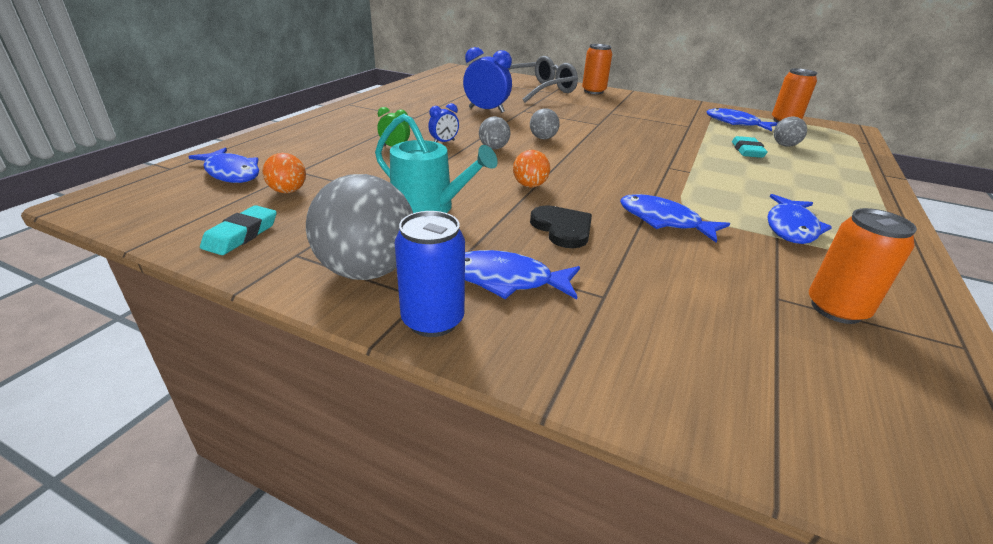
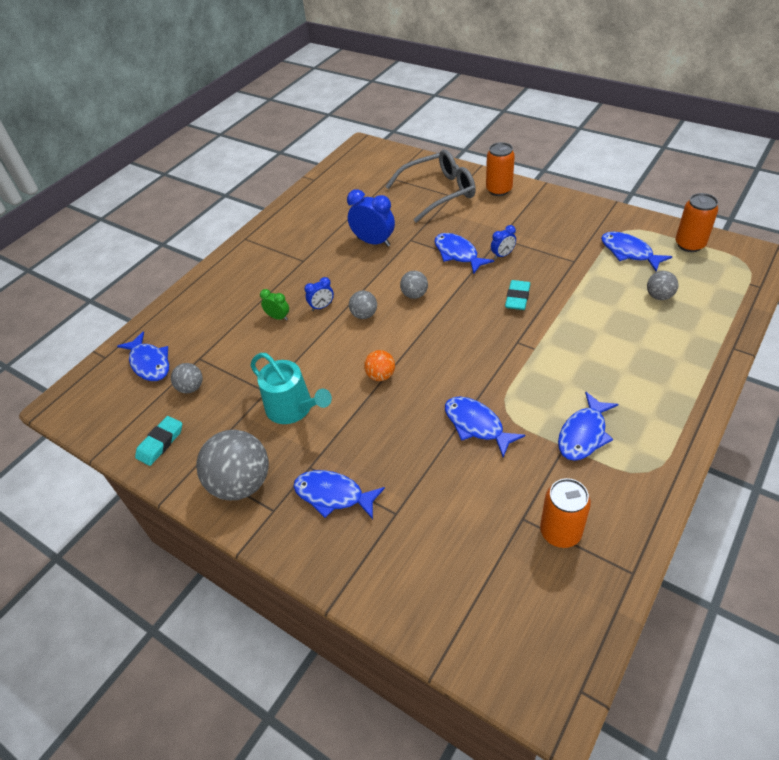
camera: 15 degrees right, 15 degrees up
orange ball [263,153,306,193] -> grey ball [171,363,203,393]
blue can [395,211,465,337] -> none
black heart [530,205,592,248] -> none
turquoise eraser [732,136,768,158] -> turquoise eraser moved to [505,280,530,310]
none -> blue fish [434,233,494,274]
none -> blue clock [491,225,516,259]

